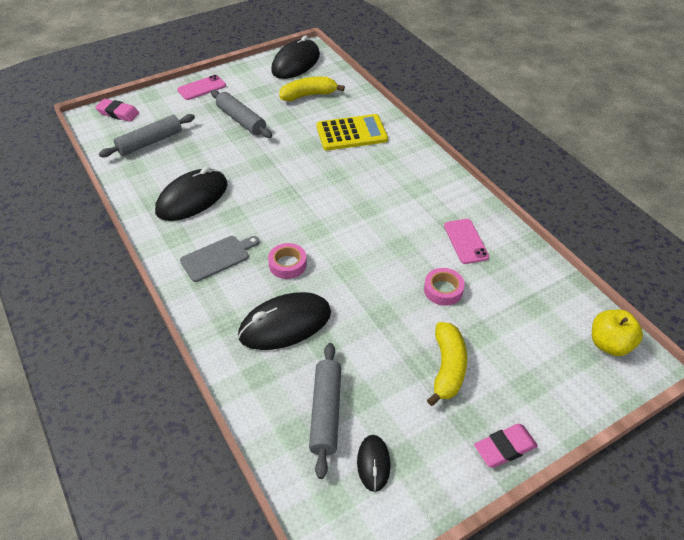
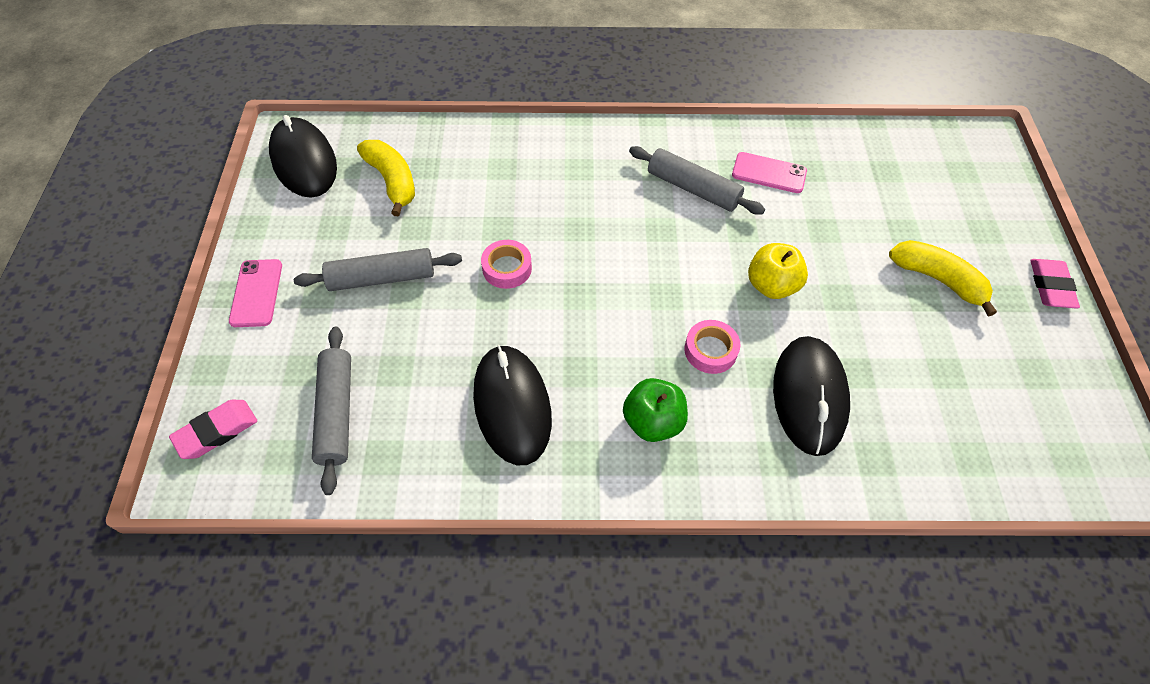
camera: 60 degrees left, 10 degrees up
grey cutting board [180,236,260,282] -> green apple [623,378,688,442]
yellow banana [279,77,345,101] -> yellow banana turned 135 degrees clockwise [357,140,415,216]
grey rolling pin [309,343,341,479] -> grey rolling pin moved to [629,146,765,215]
yellow calculator [316,114,388,151] -> none
black mouse [357,435,390,492] -> none
pink tape [424,268,465,306] -> pink tape moved to [481,240,532,289]
yellow apple [592,310,643,356] -> yellow apple moved to [748,243,808,299]

